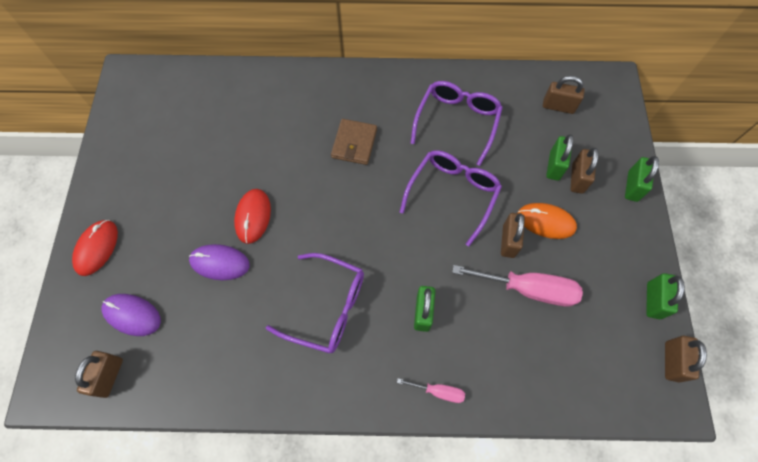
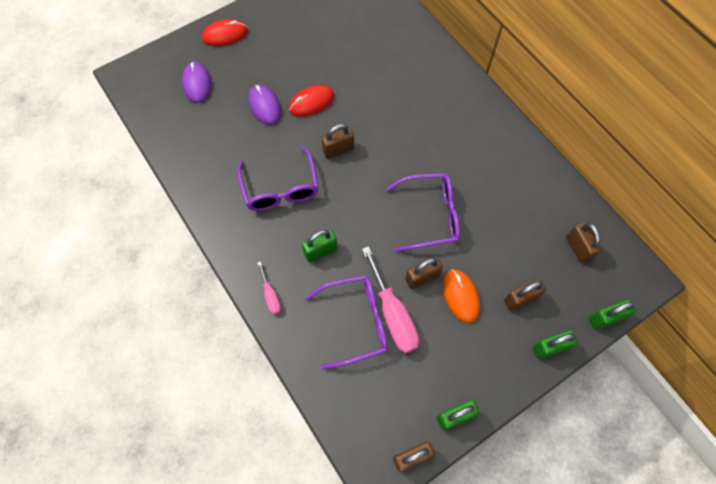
camera: 55 degrees right, 0 degrees up
brown padlock [75,351,123,398] -> brown padlock moved to [321,124,354,159]
brown wallet [331,119,377,165] -> none
purple glasses [411,81,503,166] -> purple glasses moved to [305,275,388,369]
green padlock [546,134,573,181] -> green padlock moved to [589,300,636,330]

